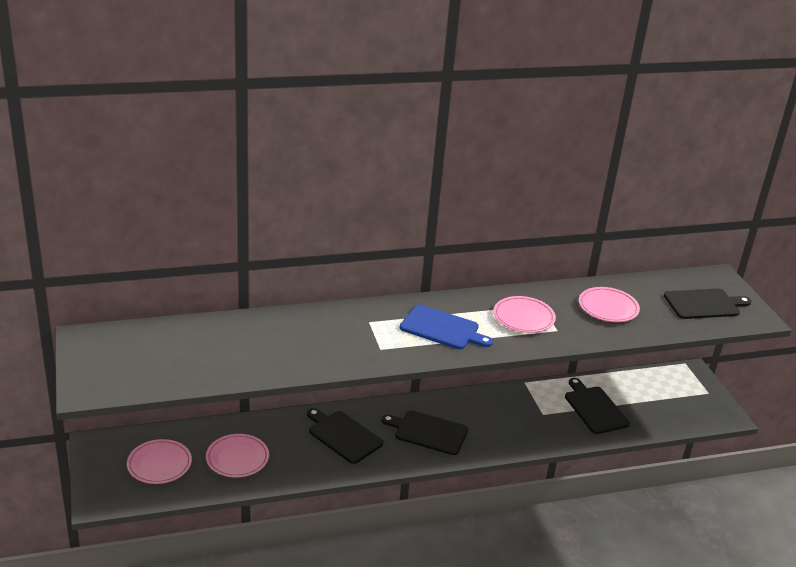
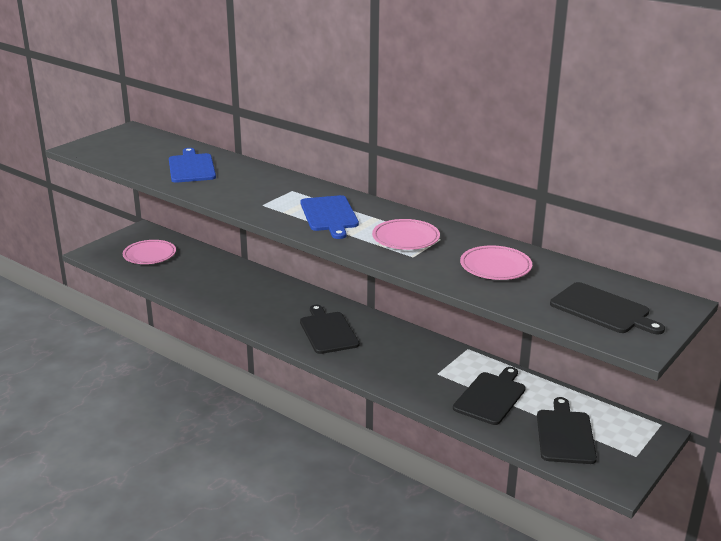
camera: 55 degrees right, 5 degrees down
pink plate [206,434,269,478] -> none
black cutting board [307,408,383,464] -> black cutting board moved to [537,397,597,464]
none -> blue cutting board [169,148,216,183]

